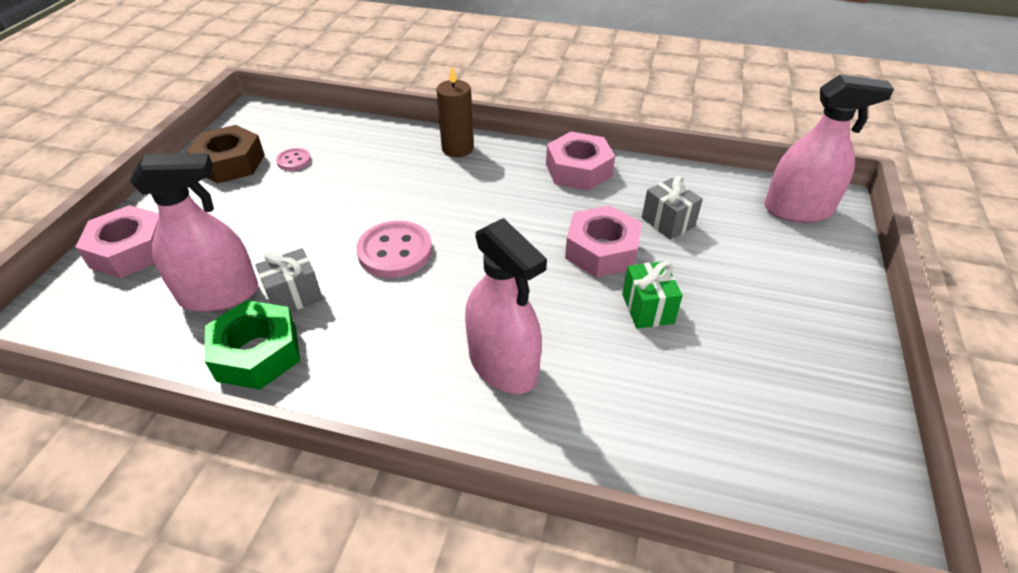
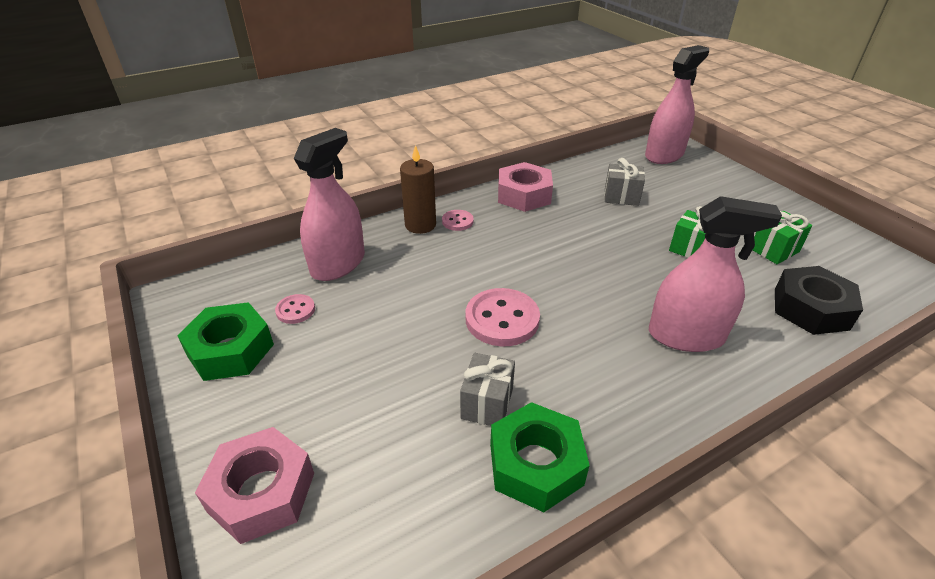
camera: 45 degrees left, 5 degrees down
pink spray bottle [130,153,258,312] -> pink spray bottle moved to [294,128,365,281]
brown nut [187,125,265,184] -> green nut [177,302,274,381]
pink nut [565,205,642,278] -> none
none -> pink button [442,210,474,231]
none -> green gift [753,211,812,264]
none -> black nut [775,266,863,335]

